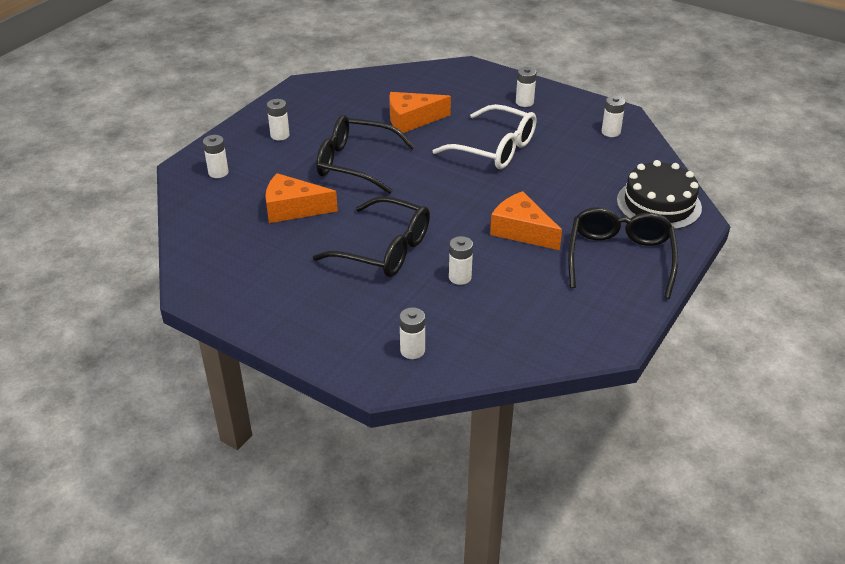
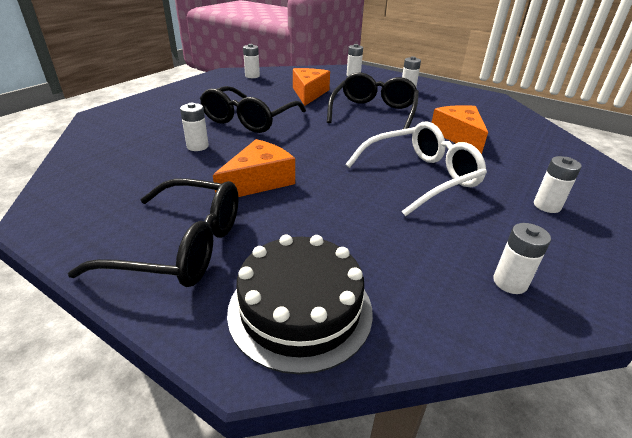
camera: 90 degrees right, 5 degrees down
white battery [400,307,425,359] -> white battery moved to [243,44,260,78]
white glasses [432,104,537,169] -> white glasses turned 150 degrees counterclockwise [346,122,487,216]

